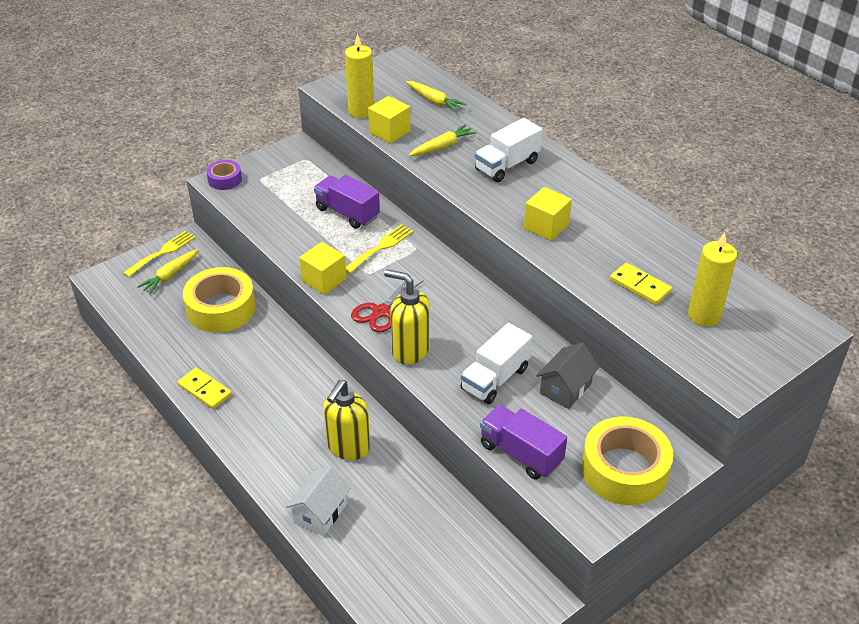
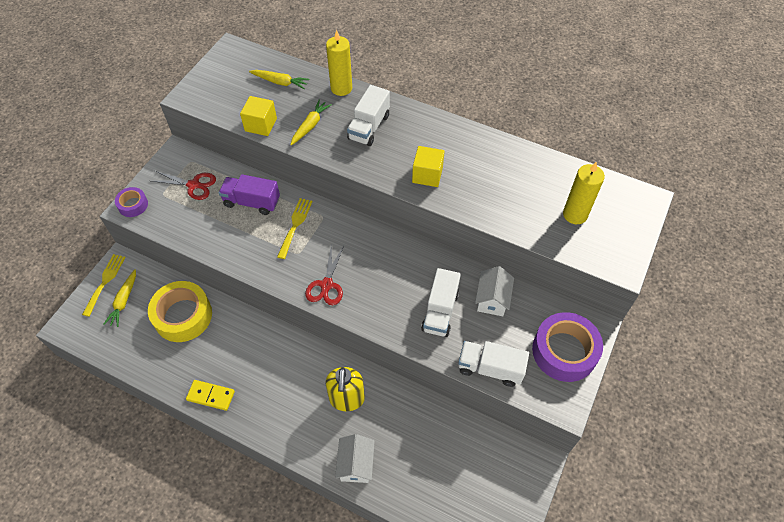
camera: 25 degrees left, 15 degrees up
yellow cube [299,242,346,295] -> none
yellow candle [345,33,374,118] -> yellow candle moved to [326,30,352,96]
yellow soap dispenser [384,269,430,365] -> none
purple truck [480,405,567,480] -> white truck [458,341,529,387]
grey house [536,343,600,409] -> white house [475,266,514,316]
yellow tape [582,416,673,505] -> purple tape [532,312,603,382]
yellow domino [610,263,672,305] -> none
none -> red scissors [151,171,216,200]

